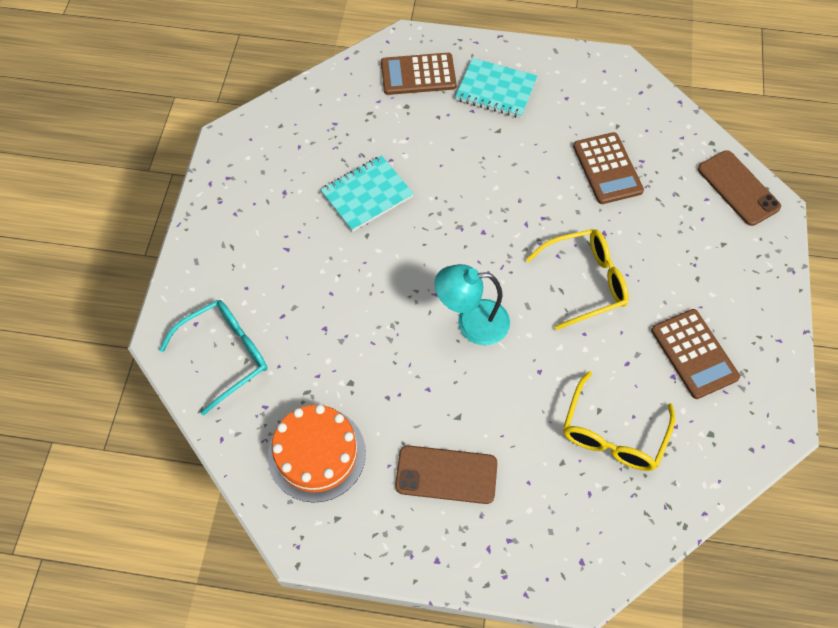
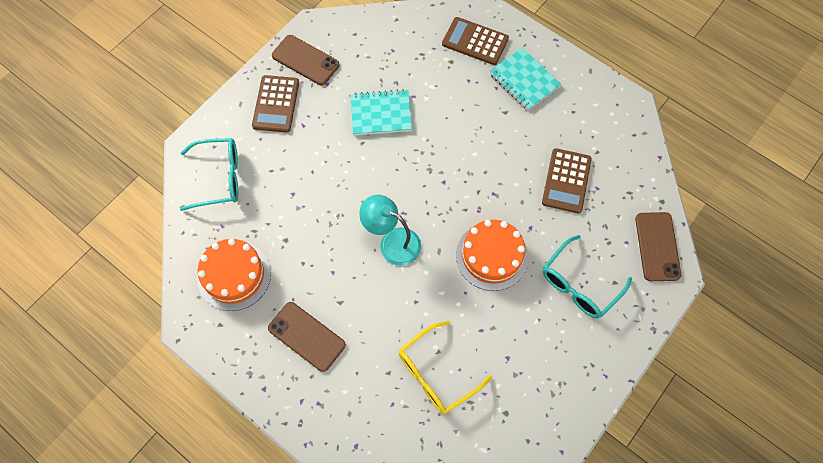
camera: 30 degrees right, 5 degrees up
yellow glasses [526,229,629,330] -> orange cake [456,220,529,291]
brown calculator [651,309,740,399] -> brown calculator moved to [252,75,299,133]
none -> brown phone [272,35,340,85]
none -> turquoise glasses [543,235,632,319]

